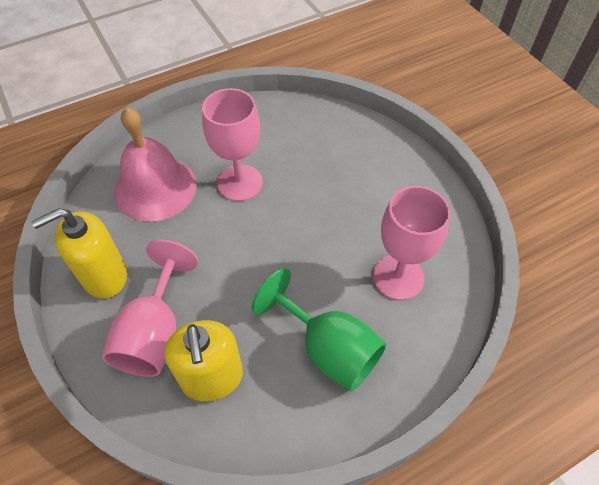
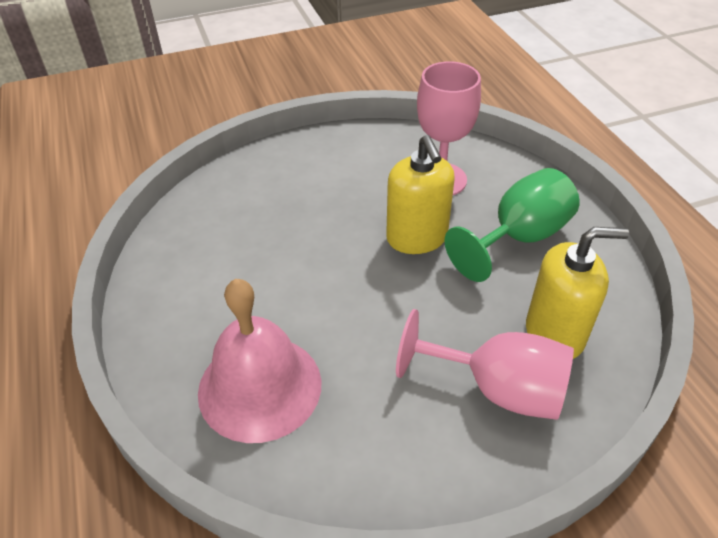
camera: 80 degrees left, 10 degrees down
yellow soap dispenser [31,208,127,299] -> yellow soap dispenser moved to [386,135,454,254]
pink goblet [202,88,263,201] -> none

